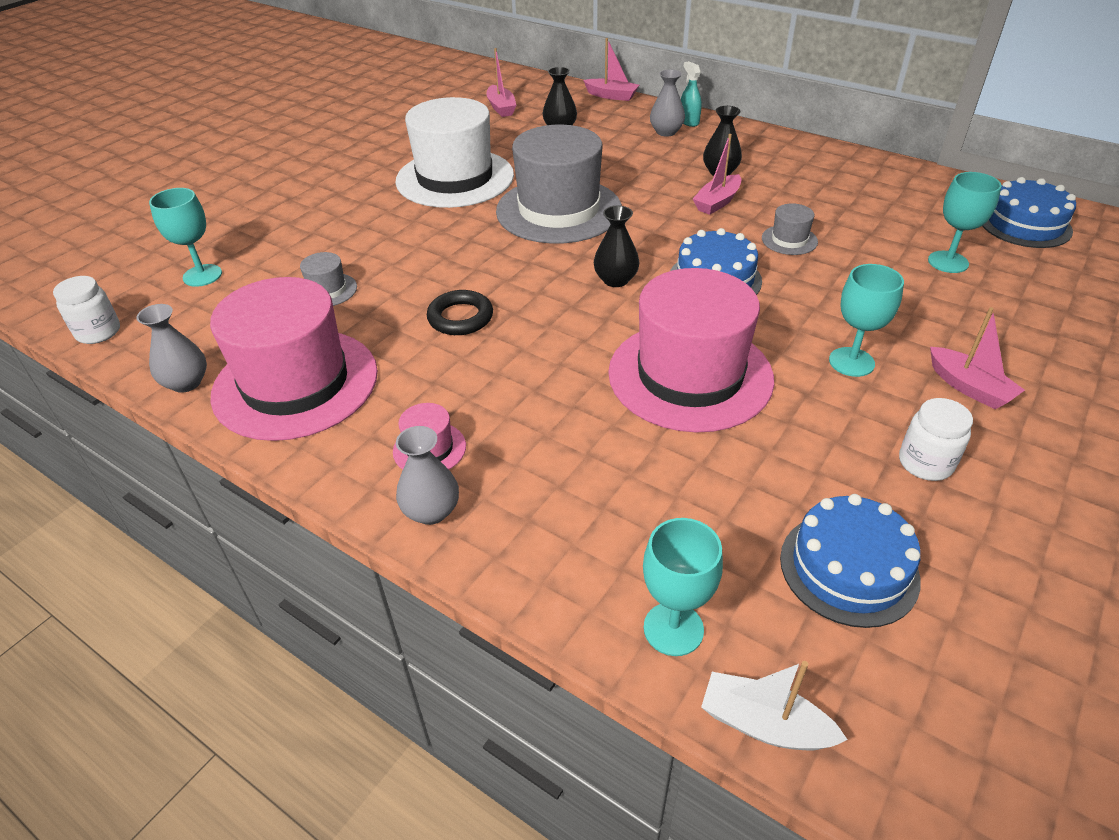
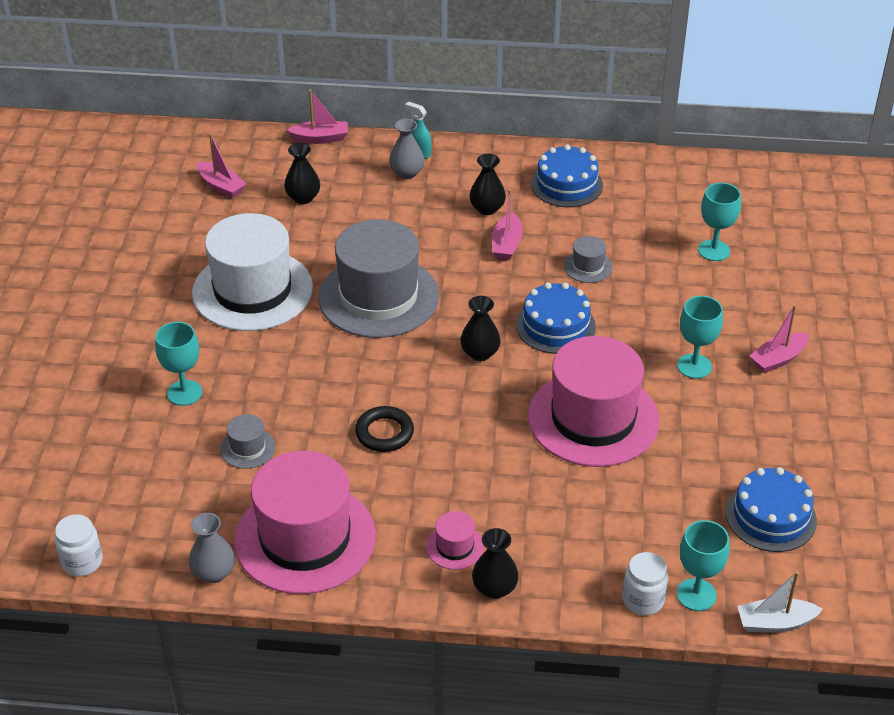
camera: 30 degrees left, 0 degrees up
turquoise goblet [149,188,222,287] -> turquoise goblet moved to [155,322,202,406]
grey vase [396,426,459,525] -> black vase [472,528,519,599]
white jar [899,398,973,481] -> white jar moved to [622,552,668,616]
pink boat [930,307,1025,409] -> pink boat turned 120 degrees clockwise [749,305,809,373]
blue cake [982,177,1076,248] -> blue cake moved to [531,144,603,207]

